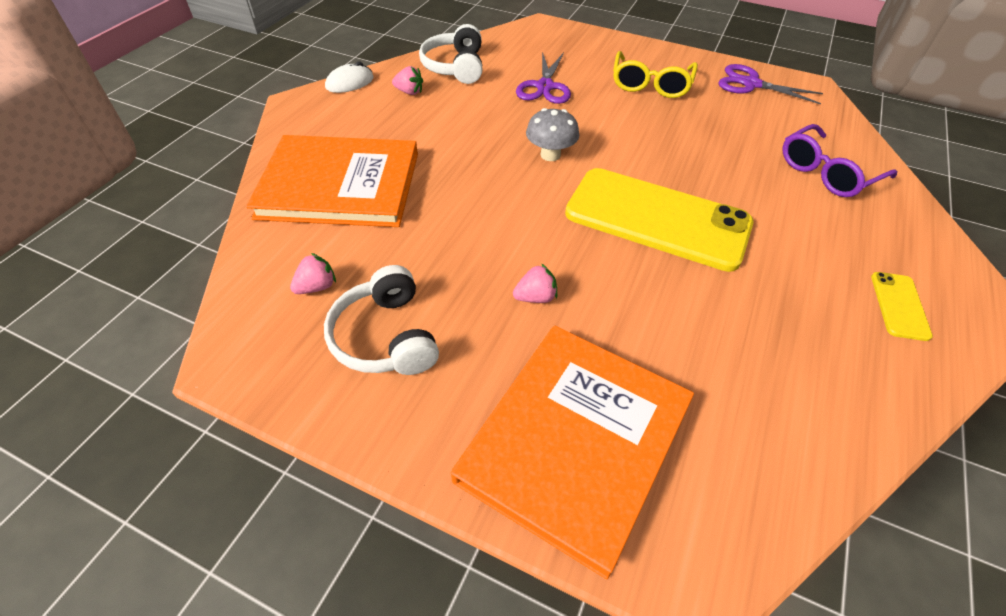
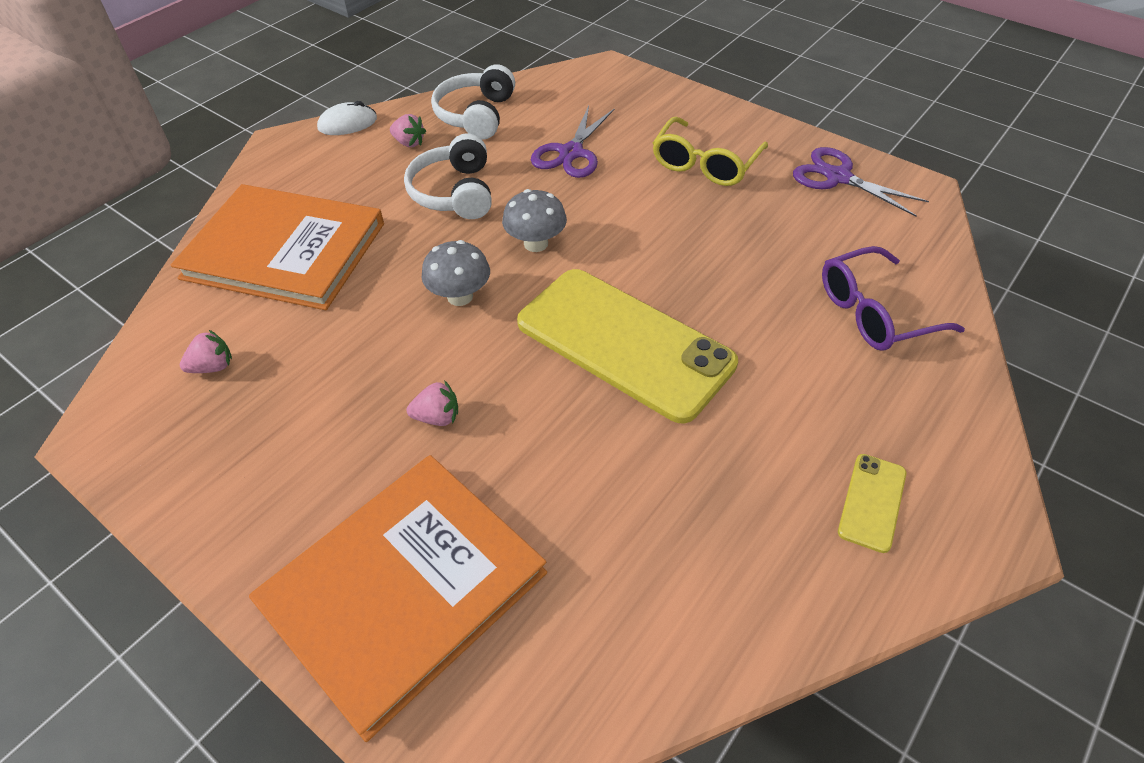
camera: 15 degrees right, 0 degrees up
white headphones [324,265,439,375] -> white headphones moved to [404,133,492,219]
none -> grey mushroom [422,240,490,306]

